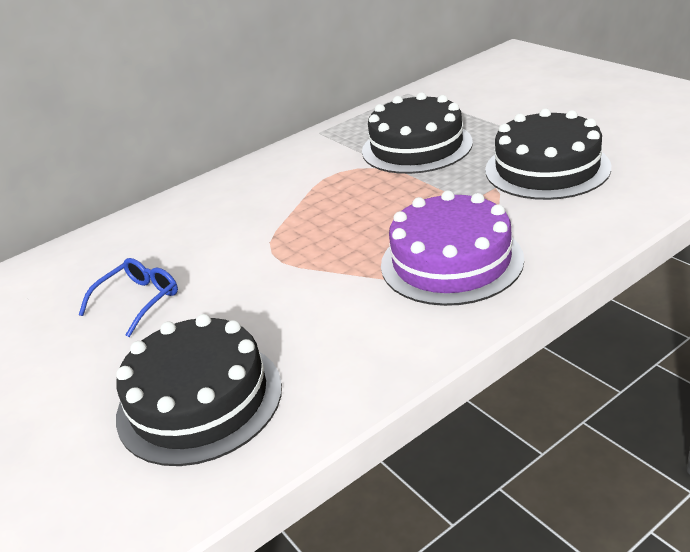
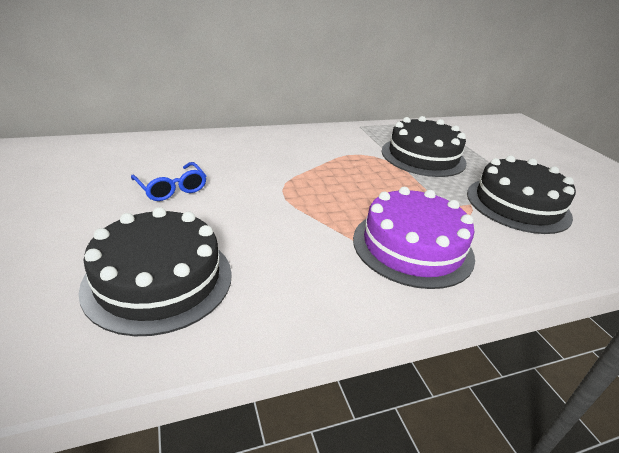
camera: 10 degrees right, 0 degrees up
blue glasses [79,258,178,337] -> blue glasses turned 90 degrees clockwise [131,162,206,201]

